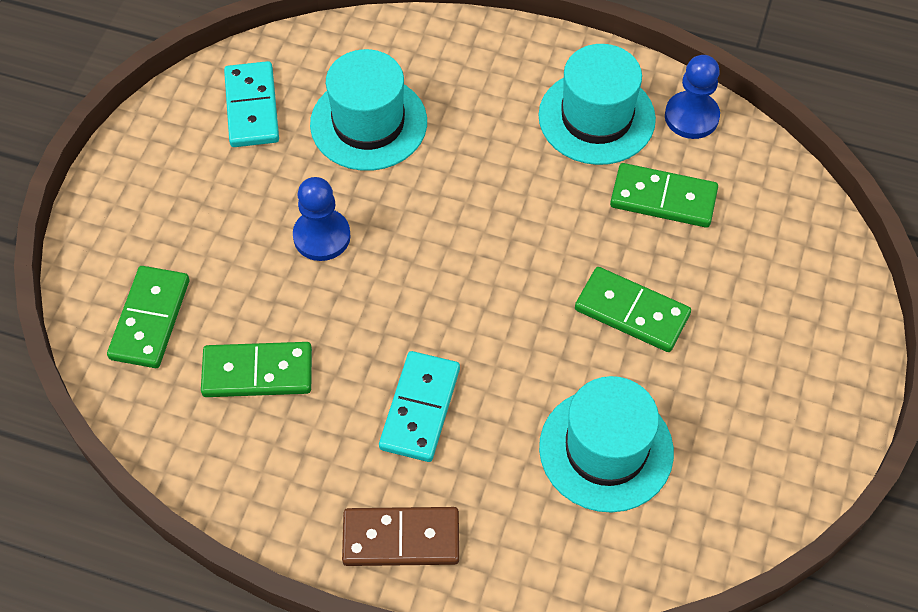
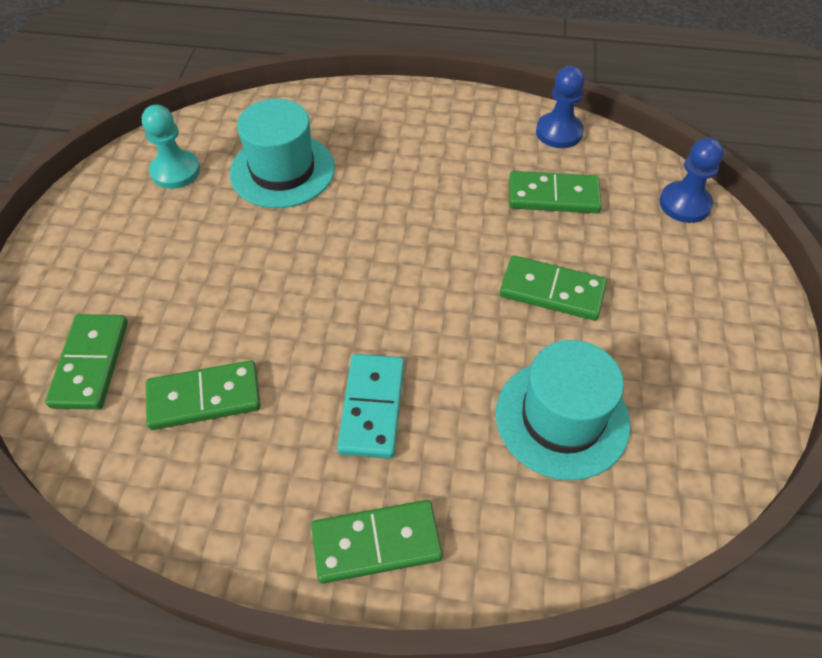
camera: 10 degrees left, 5 degrees down
turquoise domino [224,61,279,147] -> turquoise pawn [142,105,200,189]
blue pawn [293,177,351,261] -> blue pawn moved to [659,138,724,223]
brown domino [342,507,459,566] -> green domino [311,500,443,584]
turquoise hat [538,44,656,165] -> none

